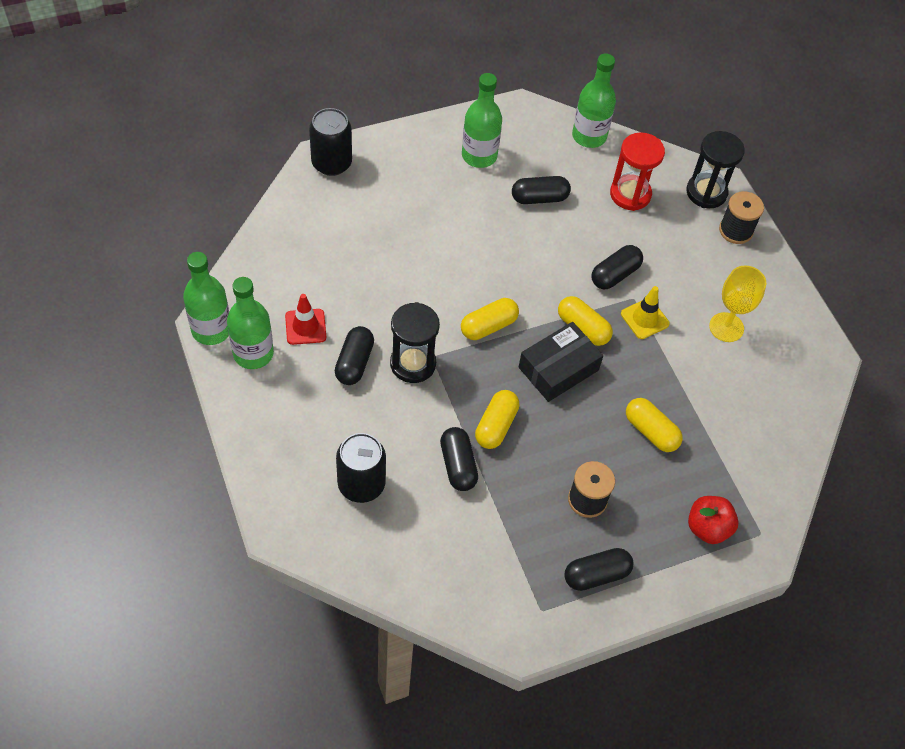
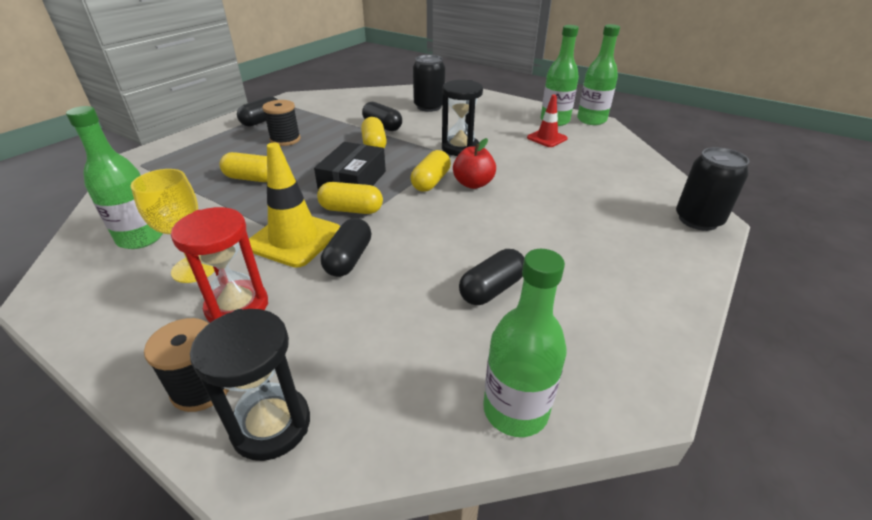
camera: 150 degrees right, 20 degrees down
black capsule [335,326,374,385] -> none
green bottle [462,73,502,168] -> green bottle moved to [66,106,163,249]
red hourglass [610,132,665,211] -> red hourglass moved to [171,207,268,323]
yellow traffic cone [621,286,670,339] -> yellow traffic cone [249,143,340,268], size x1.66
red apple [688,496,739,544] -> red apple moved to [453,138,496,189]

